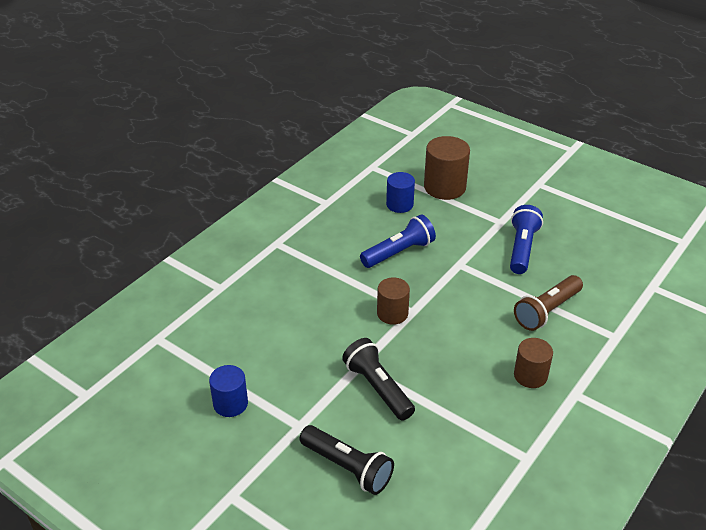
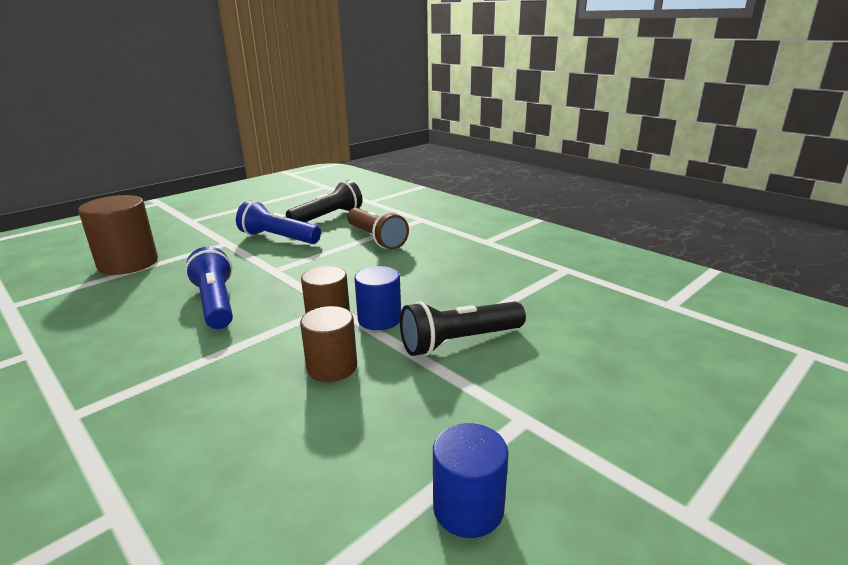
camera: 80 degrees left, 15 degrees down
black flashlight [299,425,394,495] -> black flashlight moved to [286,180,362,222]
blue cylinder [386,172,415,213] -> blue cylinder moved to [354,266,401,330]
brown cylinder [514,338,553,388] -> brown cylinder moved to [300,306,357,382]

